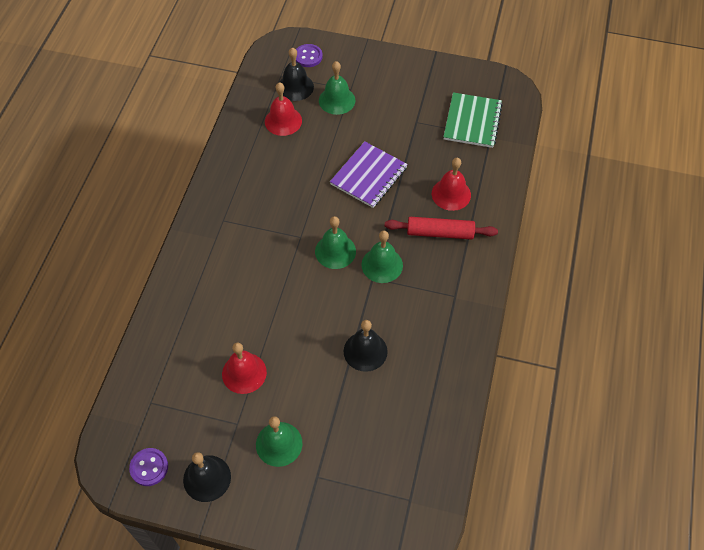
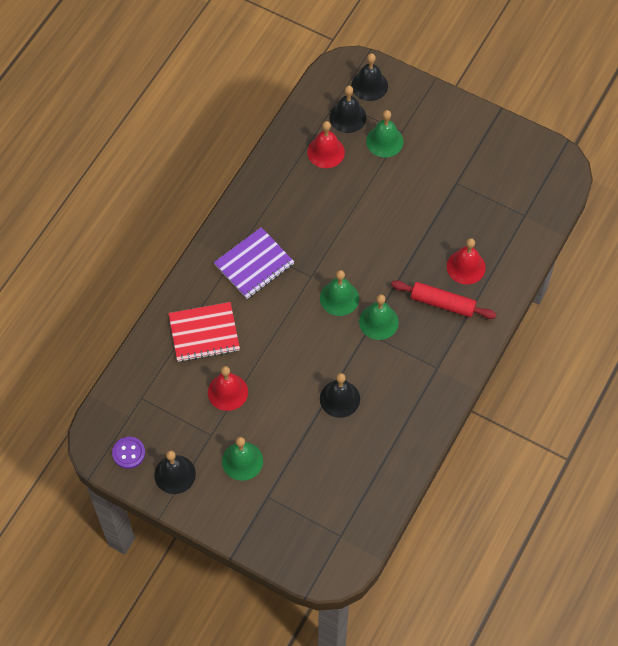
camera: 15 degrees right, 5 degrees up
purple button [296,44,323,67] -> black bell [351,53,388,101]
purple notebook [330,141,408,208] -> purple notebook moved to [214,227,294,299]
green notebook [443,92,503,148] -> none
none -> red notebook [168,302,240,362]

